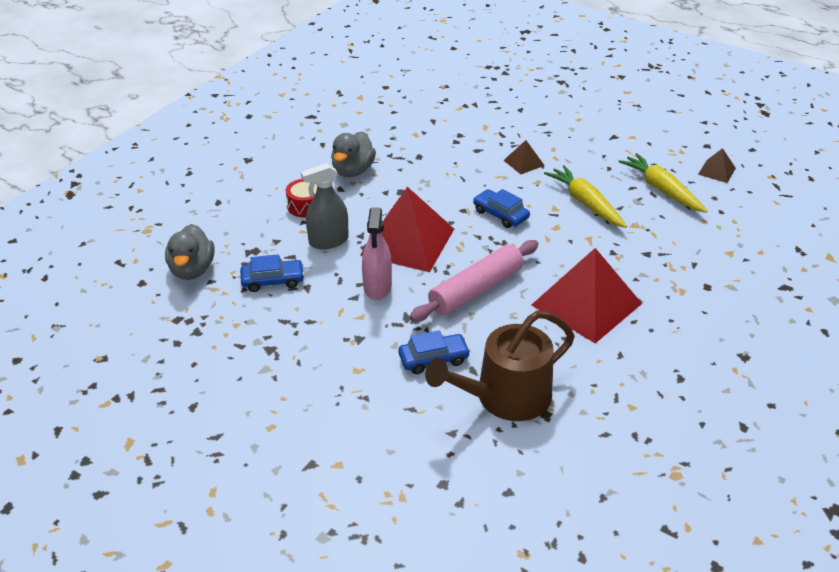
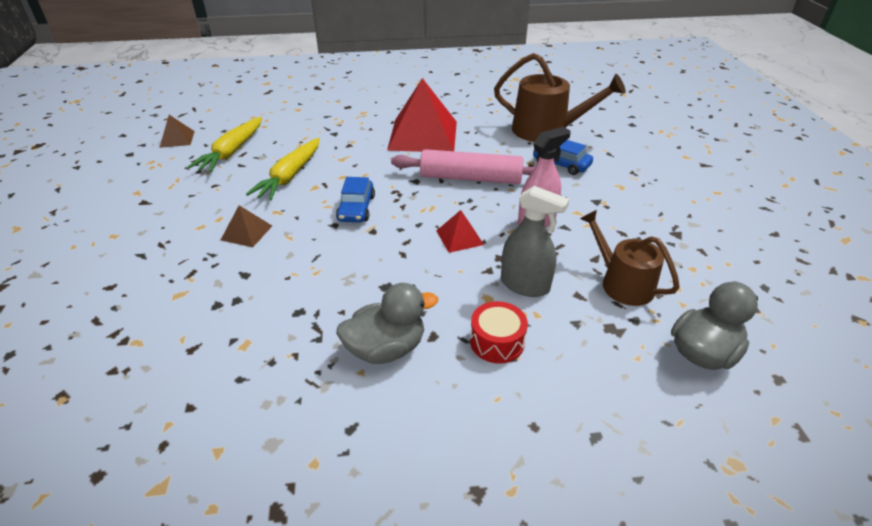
camera: 130 degrees left, 0 degrees up
blue car [240,254,305,292] -> brown watering can [580,210,680,306]
red pyramid [360,187,454,272] -> red pyramid [437,210,484,253], size x0.45

